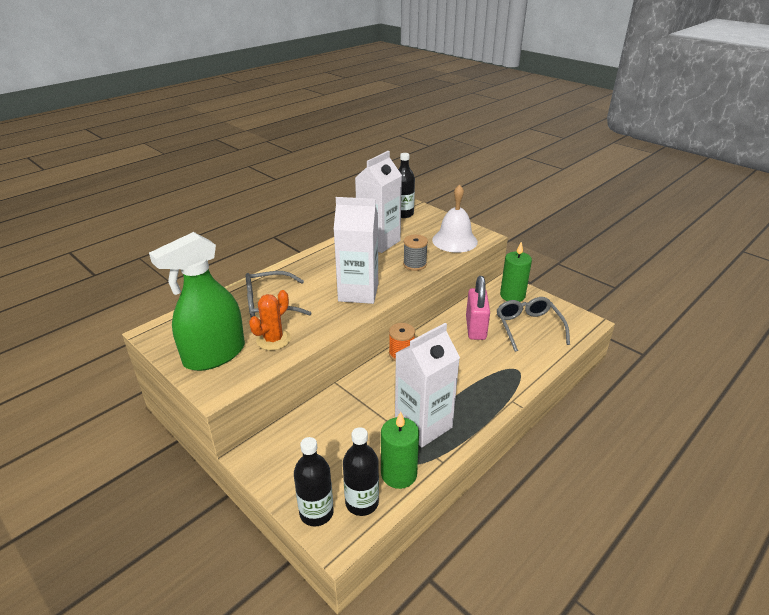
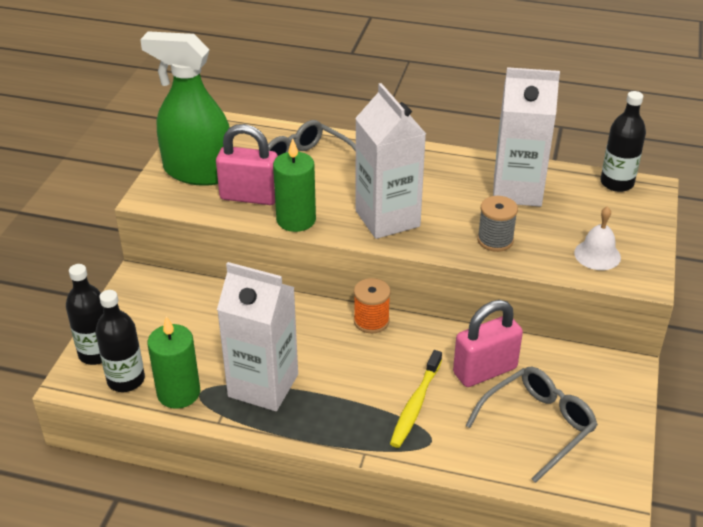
camera: 60 degrees right, 5 degrees up
orange cactus [249,290,291,350] -> pink padlock [216,124,278,205]
white bell [432,184,478,253] -> white bell [574,206,621,270], size x0.61
green candle [500,242,532,302] -> green candle moved to [273,138,316,232]
none -> yellow toothbrush [390,350,442,448]

